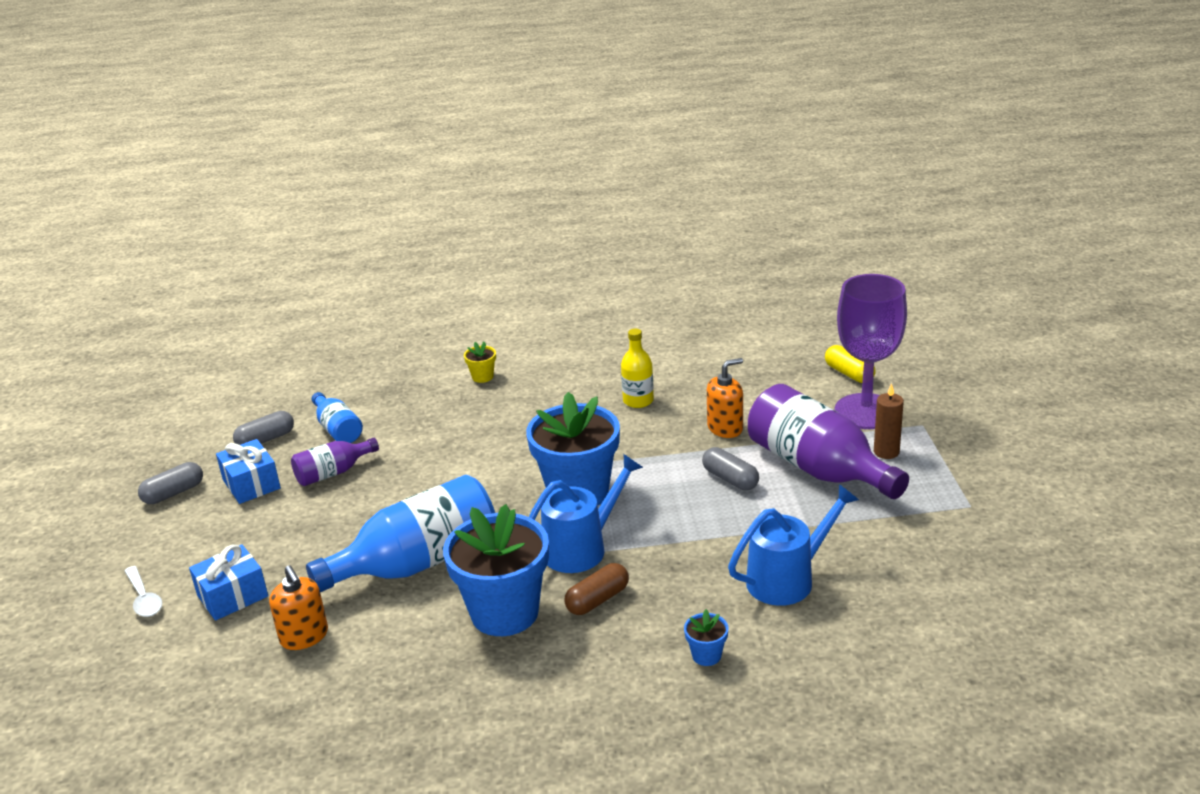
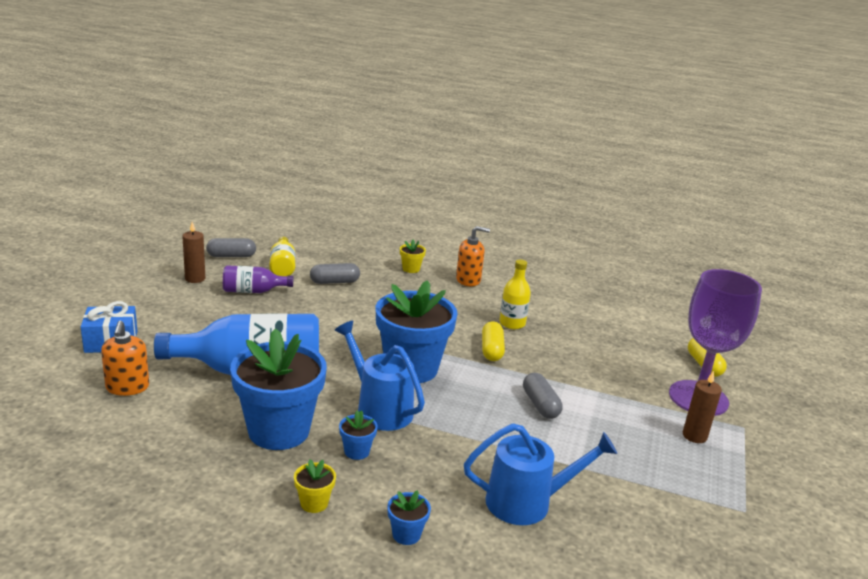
camera: 20 degrees right, 5 degrees down
white spoon [125,566,162,617] -> none
grey capsule [138,462,203,504] -> grey capsule moved to [310,263,360,284]
blue gift [216,439,281,504] -> brown candle [182,222,205,283]
blue bottle [312,392,363,443] -> yellow bottle [270,237,296,276]
blue watering can [529,454,643,573] -> blue watering can turned 120 degrees counterclockwise [334,321,425,431]
brown capsule [564,563,629,615] -> blue flower pot [339,410,378,460]
orange soap dispenser [707,358,743,438] -> orange soap dispenser moved to [456,226,490,286]
purple bottle [748,384,909,499] -> none
none -> yellow flower pot [294,460,336,513]
none -> yellow capsule [482,321,505,361]

